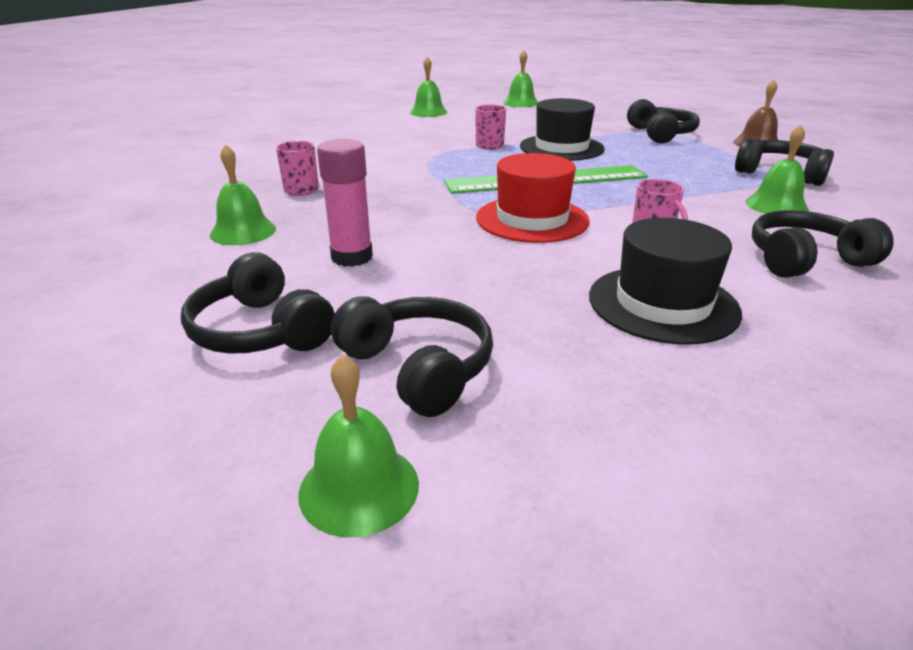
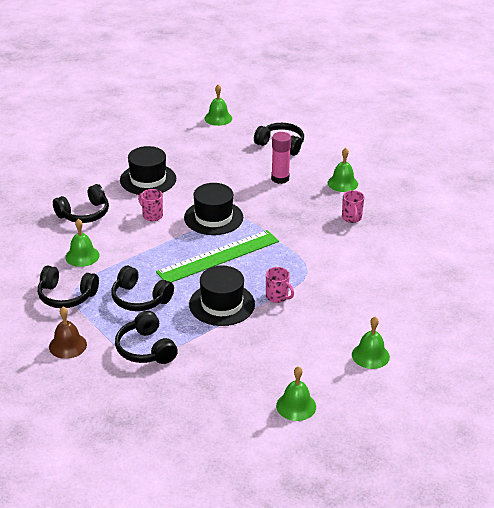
camera: 160 degrees right, 5 degrees up
black headphones [331,296,493,417] -> black headphones moved to [111,266,174,311]
red hat [476,153,590,243] -> black hat [184,183,243,235]

